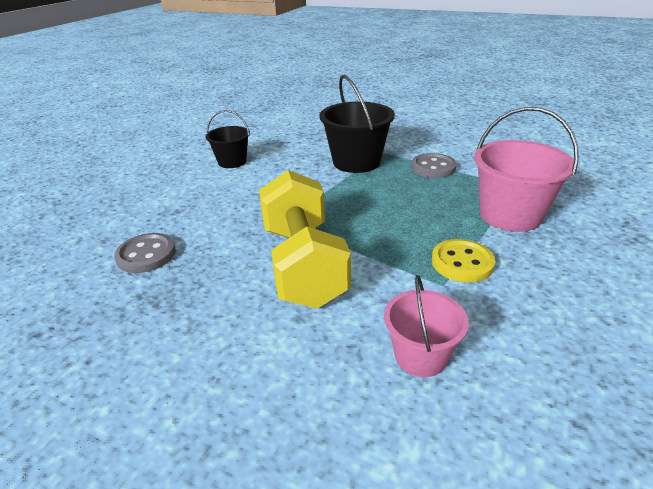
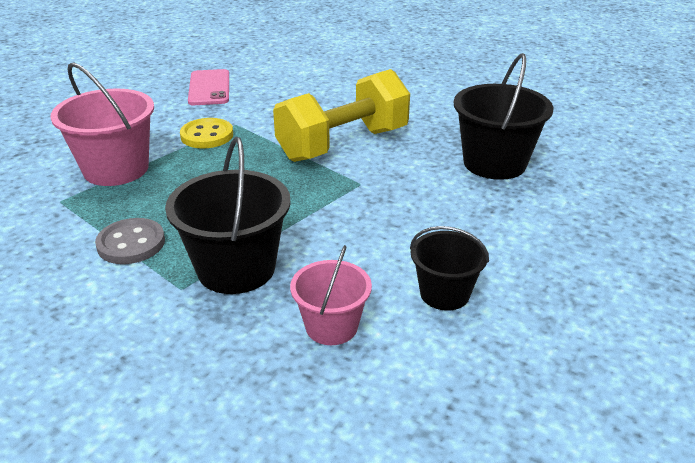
camera: 175 degrees left, 0 degrees up
grey button [114,233,176,273] -> black bucket [454,53,554,180]
yellow dumbbell [259,170,351,309] -> yellow dumbbell turned 60 degrees clockwise [273,69,410,162]
pink bucket [384,275,469,377] -> pink bucket moved to [290,245,372,345]
none -> pink phone [188,69,229,105]

